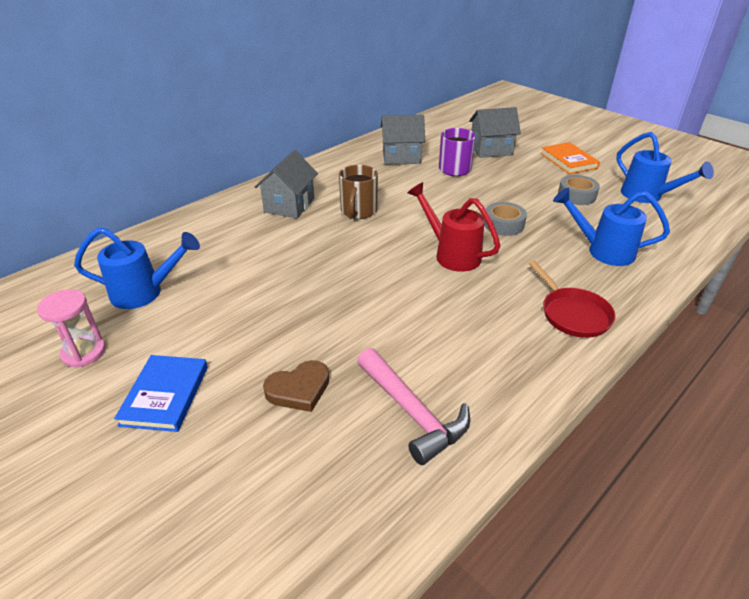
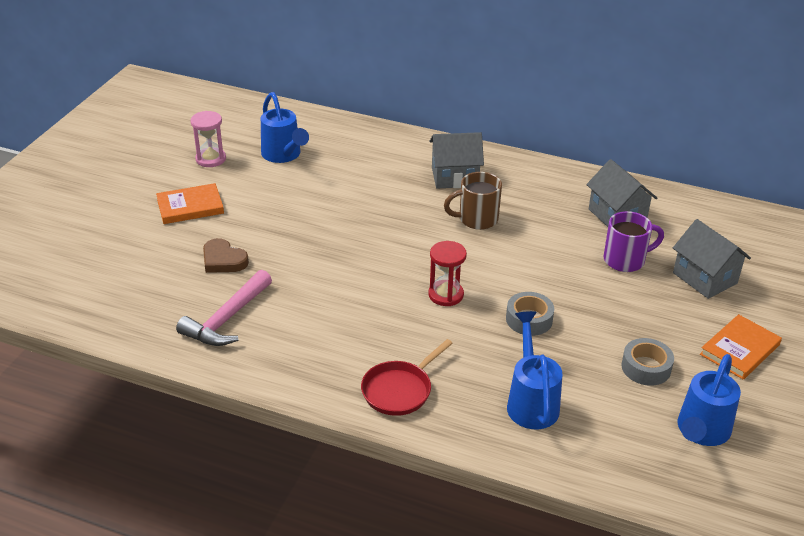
camera: 65 degrees right, 0 degrees up
blue book [114,355,208,432] -> orange book [156,183,224,224]
red watering can [408,182,500,272] -> red hourglass [428,241,467,306]

